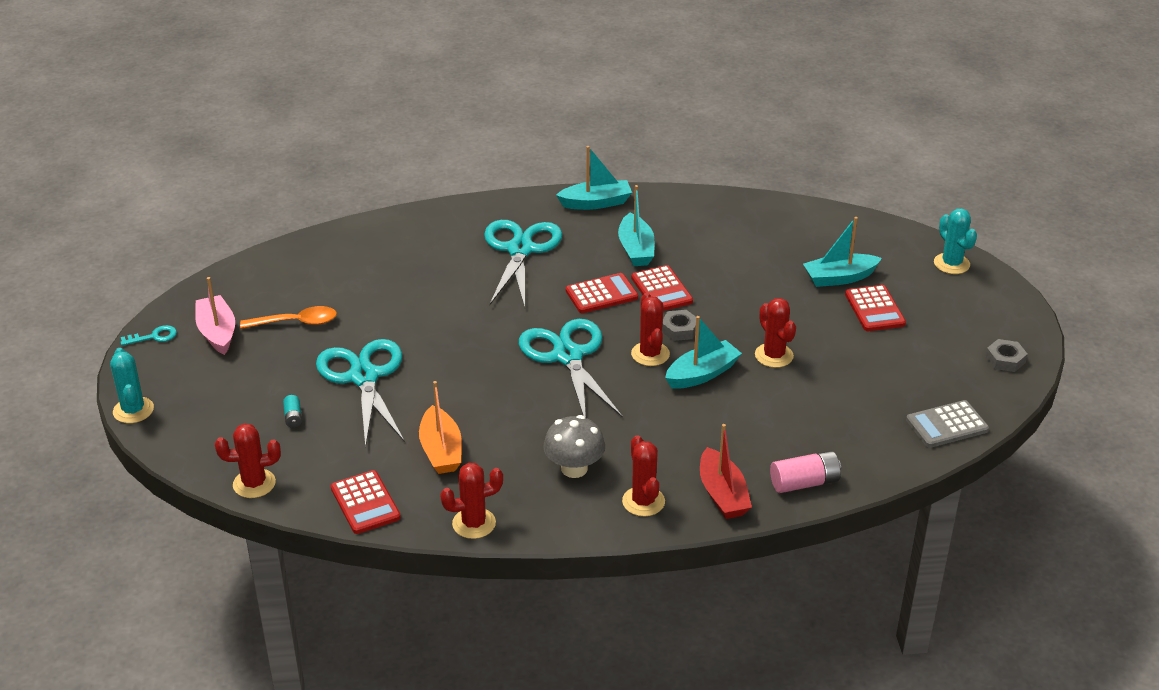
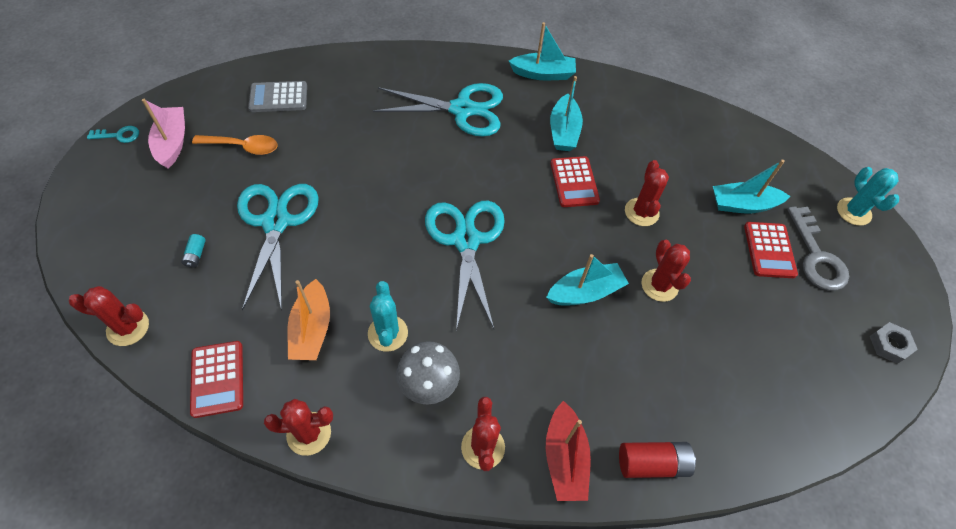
camera: 10 degrees right, 20 degrees up
turquoise cactus [110,348,154,423] -> turquoise cactus moved to [368,281,408,352]
turquoise scissors [484,220,562,307] -> turquoise scissors turned 75 degrees clockwise [373,83,503,137]
red calculator [566,273,638,313] -> none
red cactus [631,293,670,366] -> red cactus moved to [625,160,669,226]
grey nut [662,310,696,341] -> none
pink battery [770,451,841,493] -> red battery [619,442,696,478]
grey calculator [906,400,989,448] -> grey calculator moved to [248,81,307,112]
none -> grey key [787,206,849,291]

